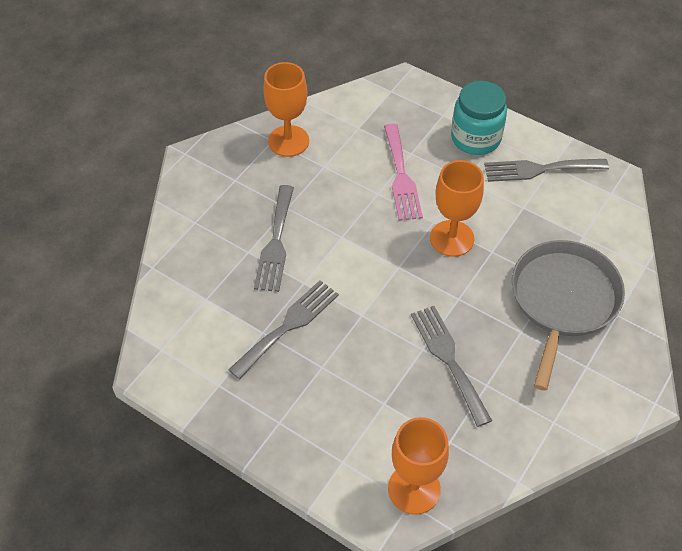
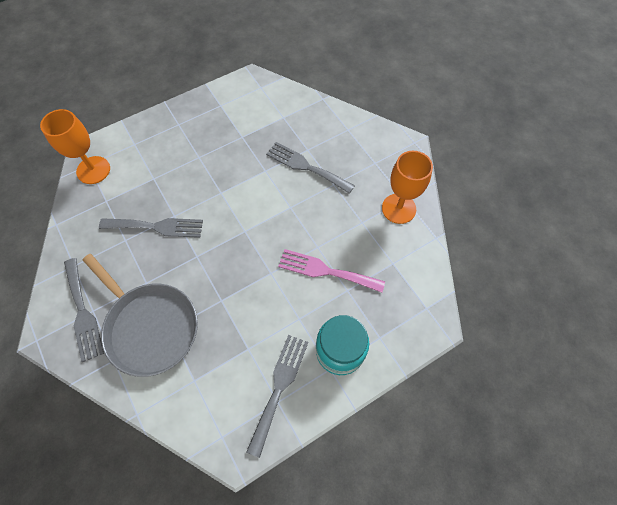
camera: 115 degrees right, 10 degrees up
grey fork [228,280,339,379] -> grey fork moved to [64,258,104,362]
orange goblet [430,160,484,257] -> none

